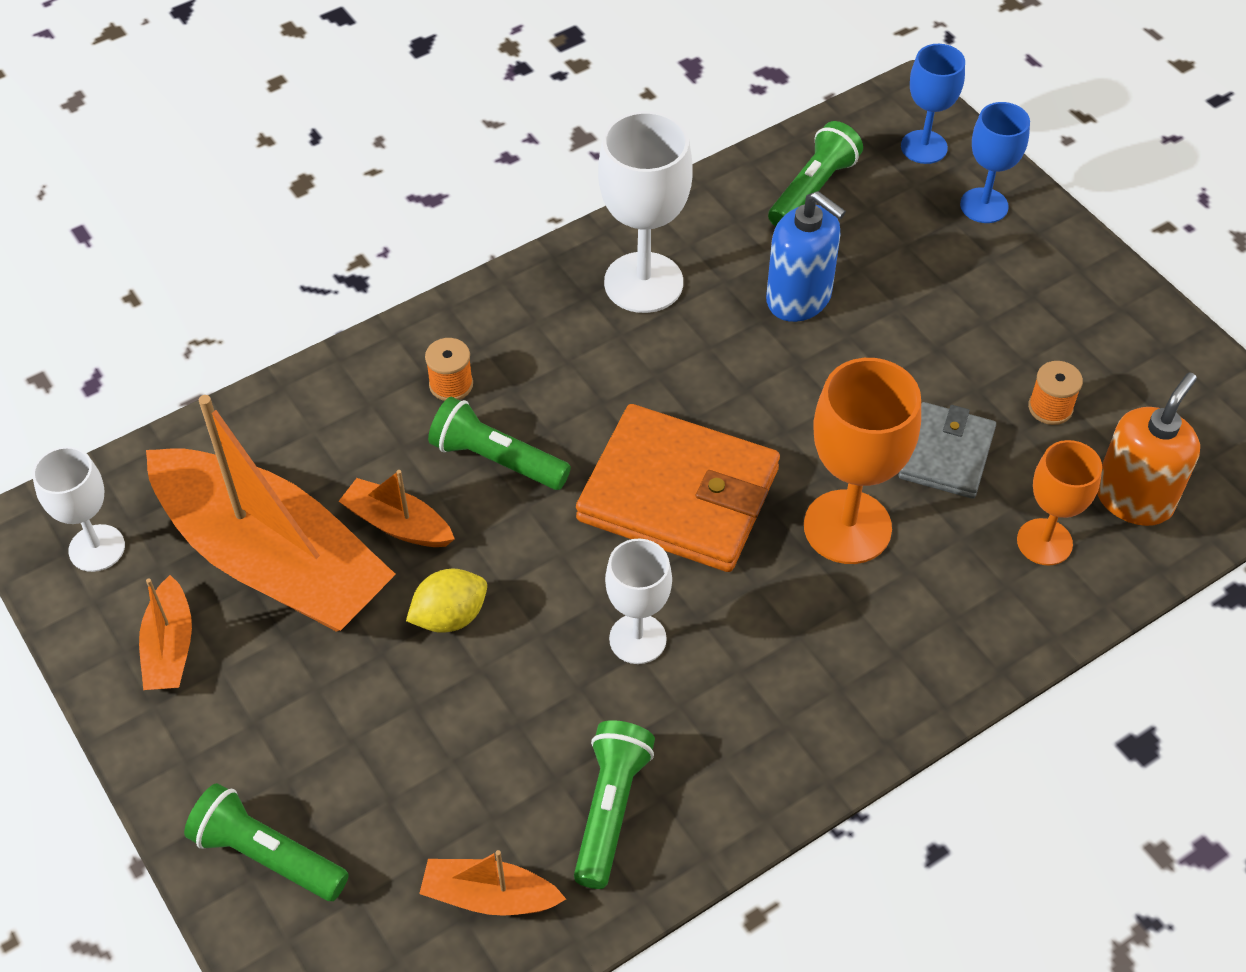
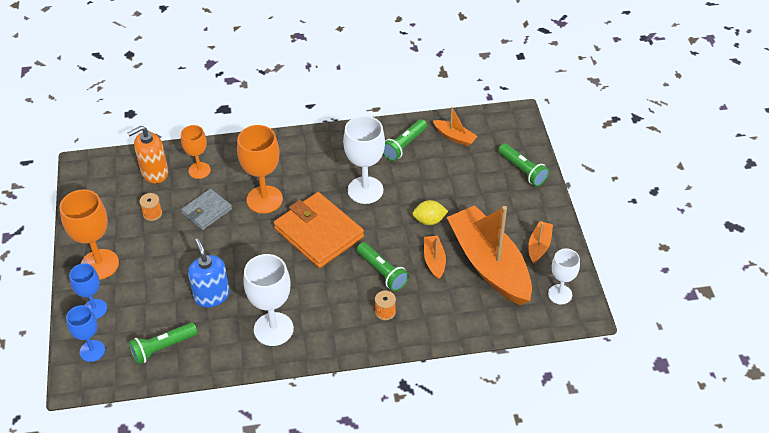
camera: 155 degrees left, 5 degrees down
orange boat [339,470,455,547] -> orange boat turned 150 degrees counterclockwise [424,236,446,280]
white goblet [605,538,672,664] -> white goblet [343,116,385,204], size x1.60
none -> orange goblet [59,189,119,280]

